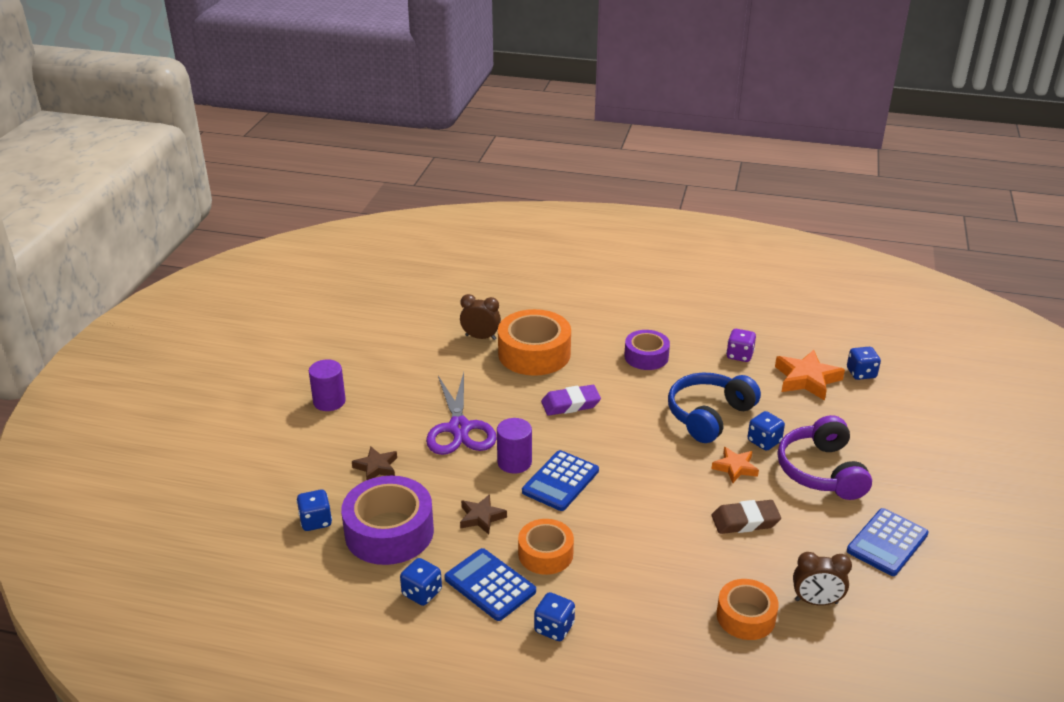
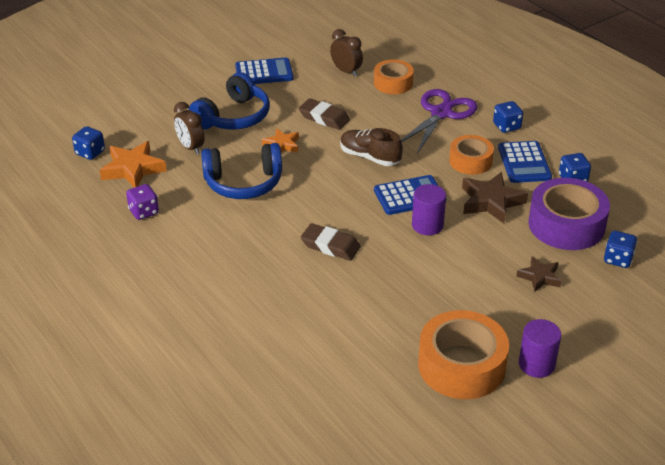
camera: 140 degrees left, 5 degrees up
purple scissors [426,372,497,455] -> purple scissors moved to [401,89,478,154]
brown clock [460,294,501,340] -> brown clock moved to [174,102,205,155]
brown star [460,494,507,534] -> brown star [462,172,528,224], size x1.63
orange tape [498,309,571,376] -> orange tape moved to [418,310,509,399]
purple eraser [541,385,601,416] -> brown eraser [301,223,361,261]
purple tape [624,330,670,370] -> none
blue dice [748,411,785,451] -> none
purple headphones [778,415,872,500] -> blue headphones [189,72,270,129]
none -> brown shoe [340,128,403,166]

